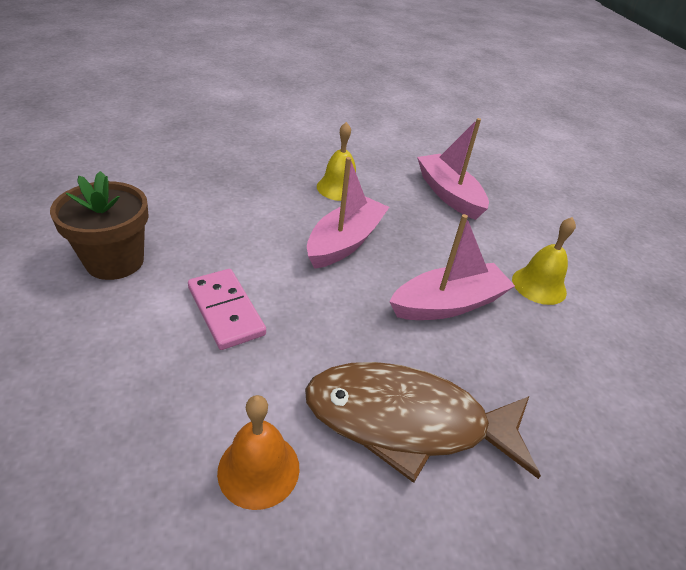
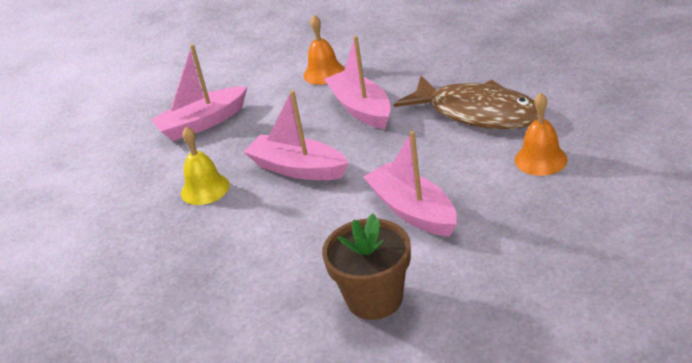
camera: 85 degrees left, 5 degrees down
pink domino [188,269,266,350] -> pink boat [363,131,457,237]
brown fish [305,362,541,483] -> brown fish turned 60 degrees counterclockwise [393,76,538,129]
yellow bell [512,217,576,305] -> orange bell [304,15,345,85]

